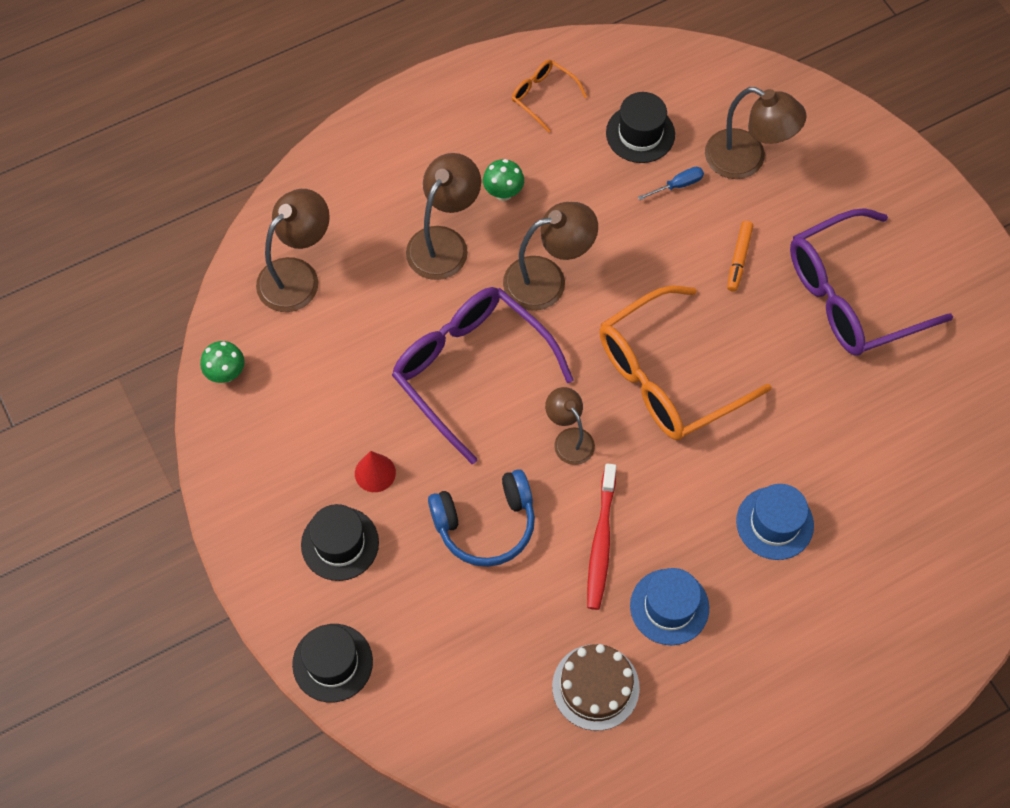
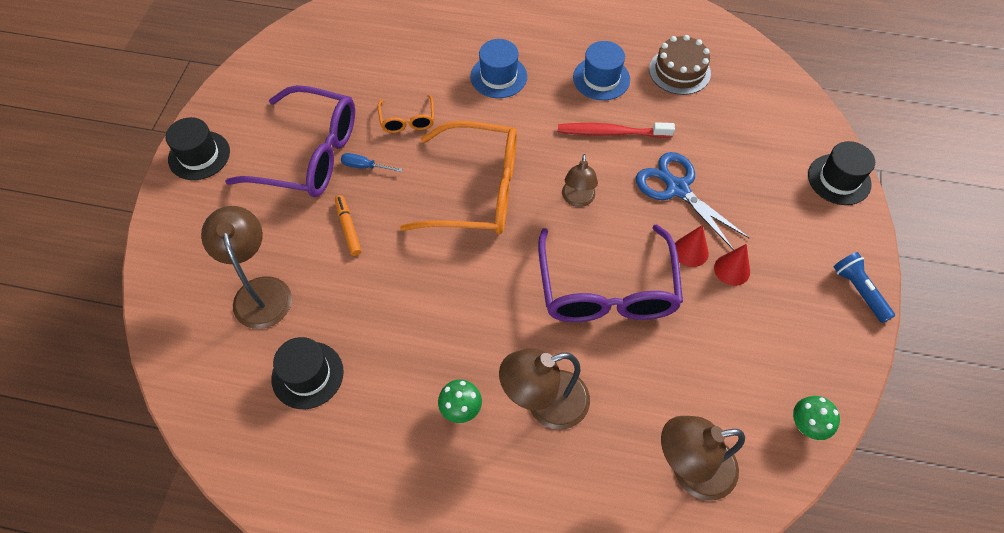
camera: 140 degrees left, 5 degrees down
black hat [301,504,379,581] -> black hat moved to [166,117,230,180]
blue headphones [428,469,535,567] -> blue scissors [636,152,749,250]
brown lamp [503,202,598,311] -> none
orange glasses [512,60,587,132] -> orange glasses moved to [378,95,434,133]
red toothbrush [587,463,616,610] -> red toothbrush turned 135 degrees counterclockwise [558,122,675,138]
blue screwdriver [638,167,704,200] -> blue screwdriver moved to [341,153,402,172]
orange marker [727,221,753,292] -> orange marker turned 75 degrees counterclockwise [335,195,361,256]
none -> red cone [675,225,709,267]
none -> blue flashlight [834,252,895,323]

